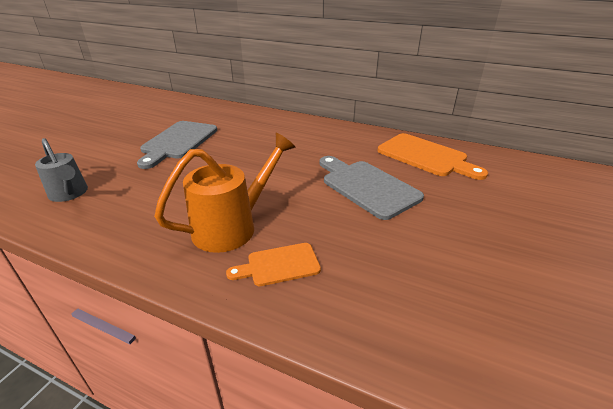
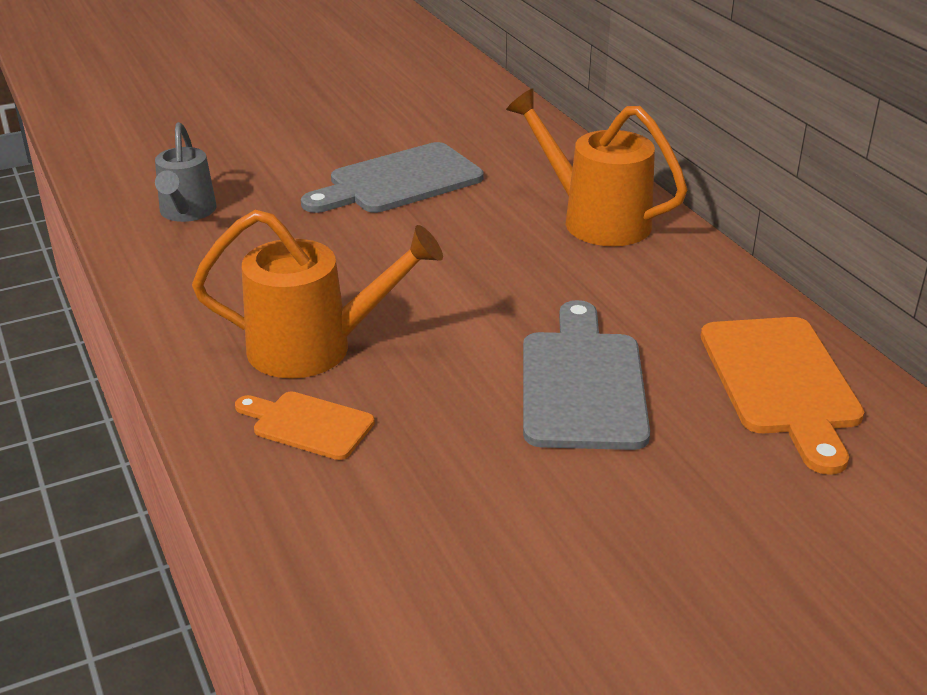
camera: 40 degrees right, 0 degrees up
none -> orange watering can [506,88,687,246]

